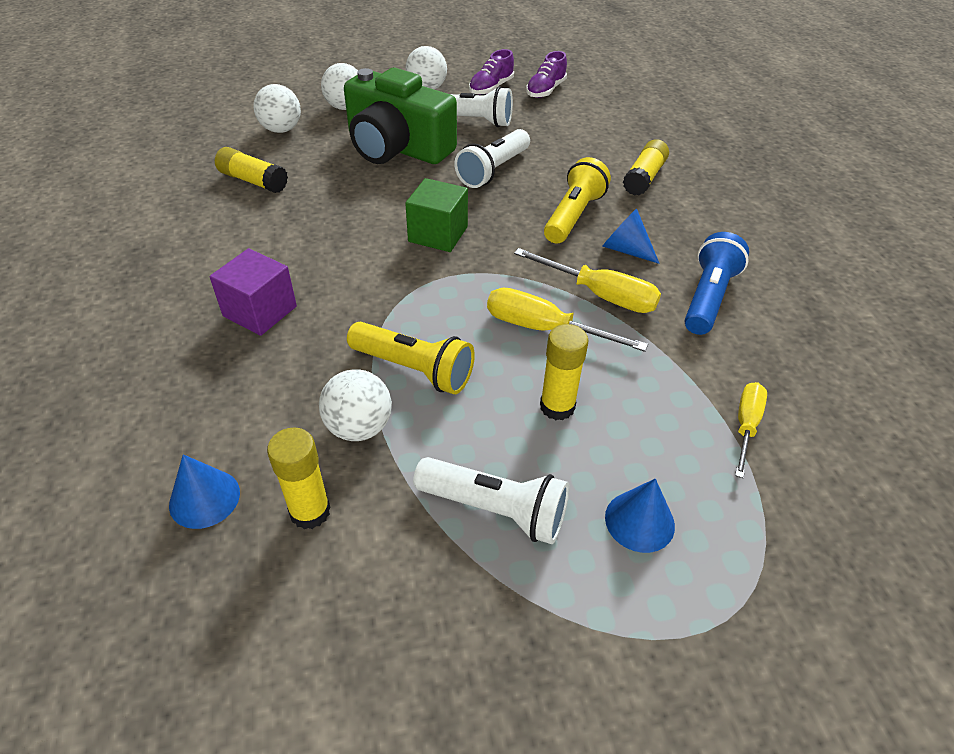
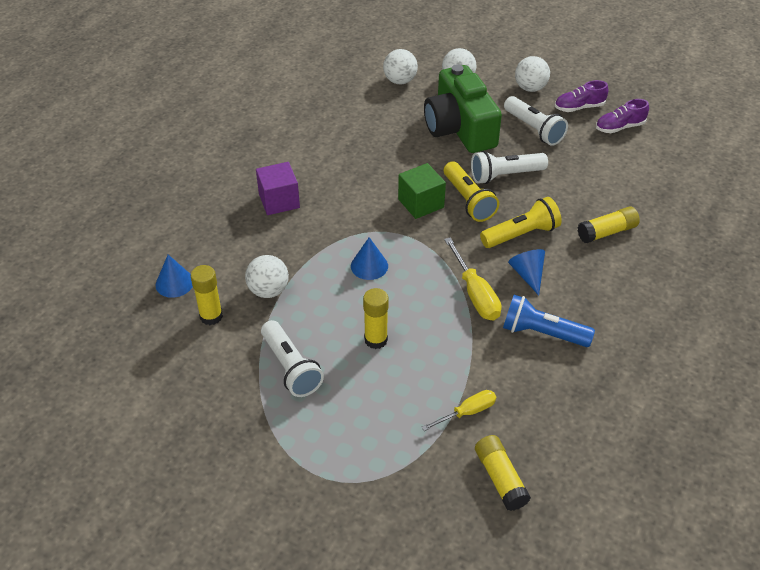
camera: 40 degrees right, 0 degrees up
yellow glue stick [215,147,288,193] -> yellow glue stick moved to [475,435,531,511]
yellow flashlight [347,322,475,394] -> yellow flashlight moved to [444,161,499,222]
yellow screwdriver [487,288,648,352] -> none
blue cone [605,478,675,553] -> blue cone moved to [351,237,388,280]
blue flashlight [684,232,749,335] -> blue flashlight turned 135 degrees counterclockwise [503,295,595,347]

